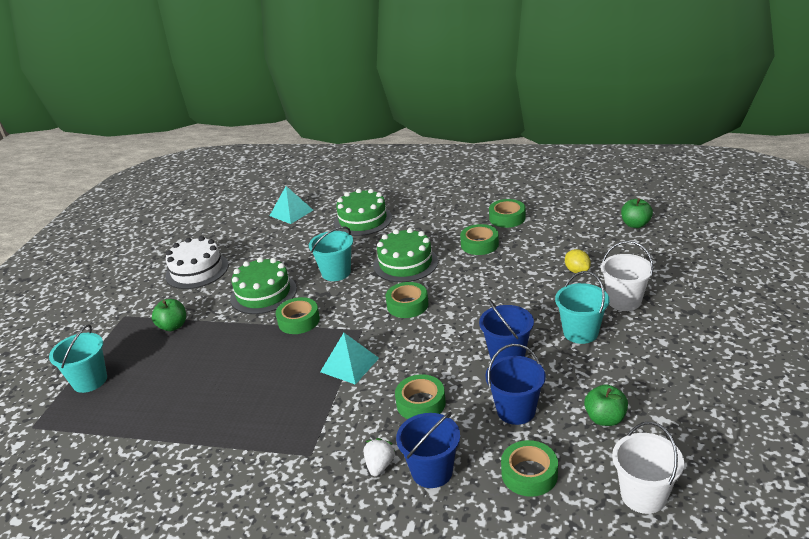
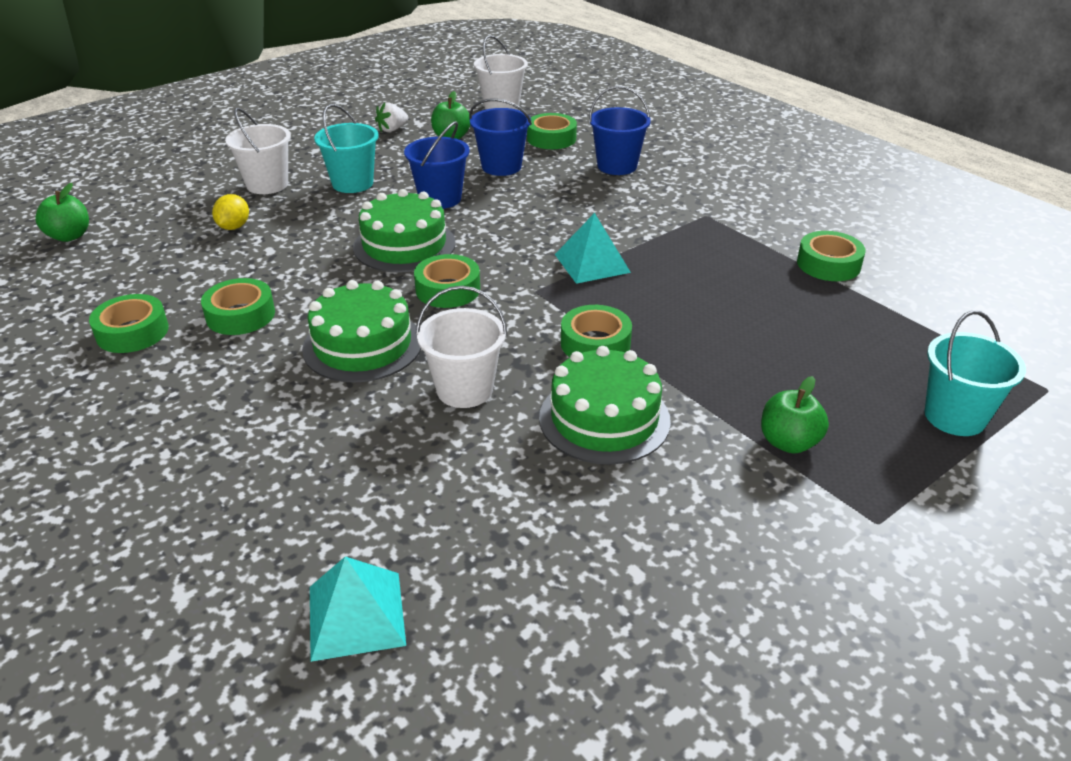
camera: 145 degrees left, 5 degrees up
white cake [165,236,229,289] -> none
turquoise bucket [309,226,353,281] -> white bucket [416,286,508,408]
green cake [334,189,392,236] -> green cake moved to [353,189,456,272]
white strawberry [364,438,395,476] -> white strawberry moved to [375,102,408,132]
green tape [395,374,446,419] -> green tape moved to [797,231,865,281]

